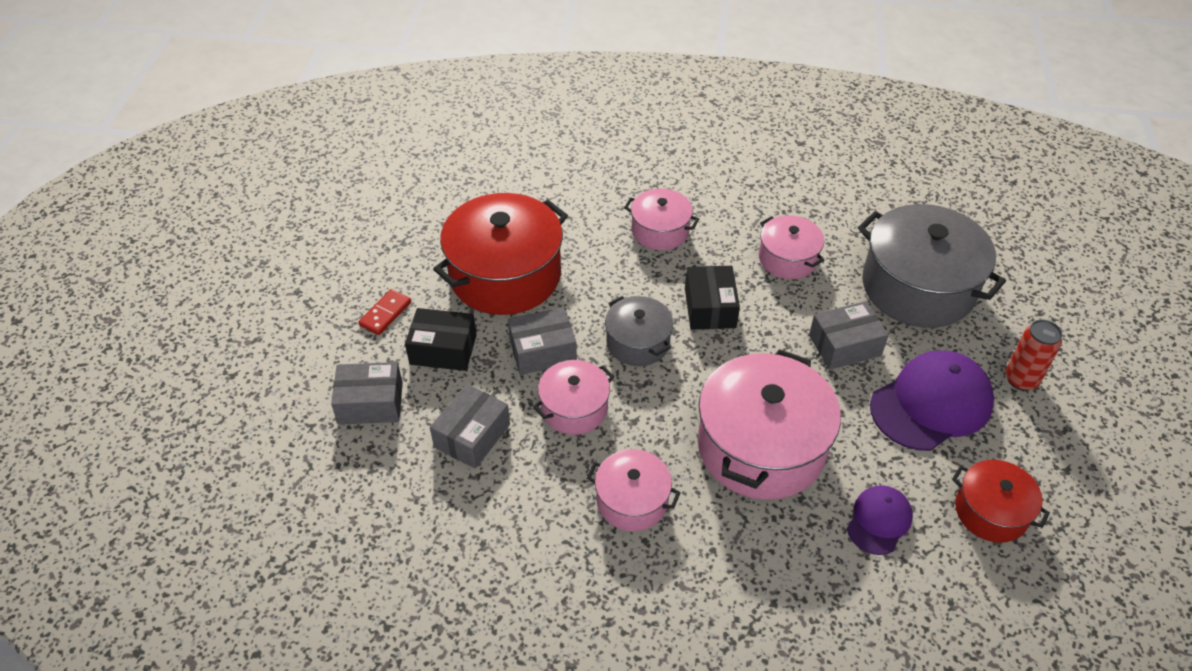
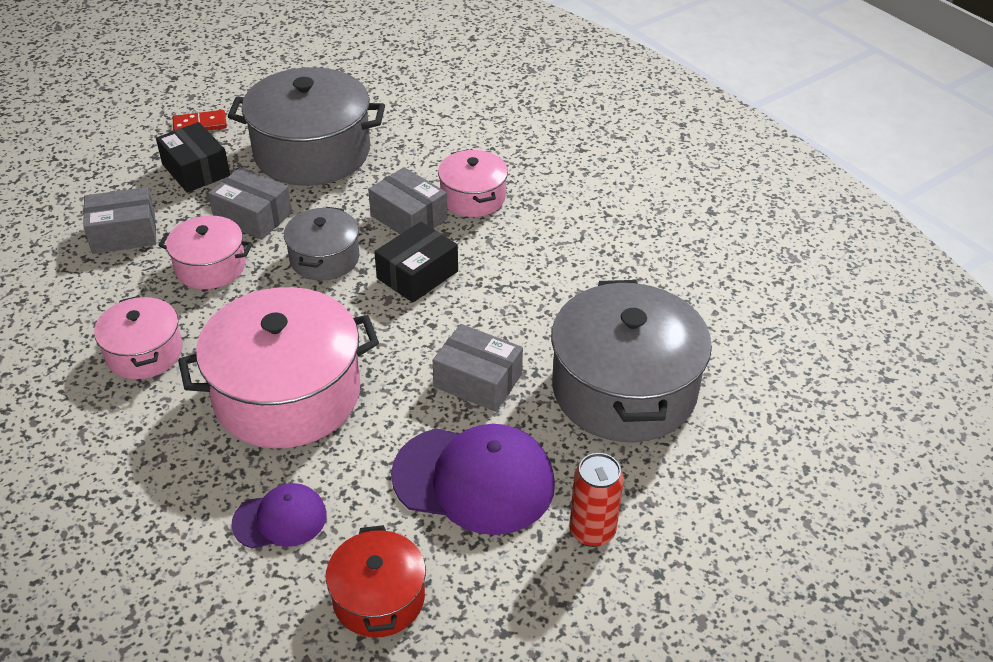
camera: 45 degrees right, 5 degrees down
grey box [331,362,403,425] -> grey box moved to [368,167,447,234]
red pot [433,193,568,315] -> grey pot [228,67,385,186]
pink pot [759,215,824,279] -> none

